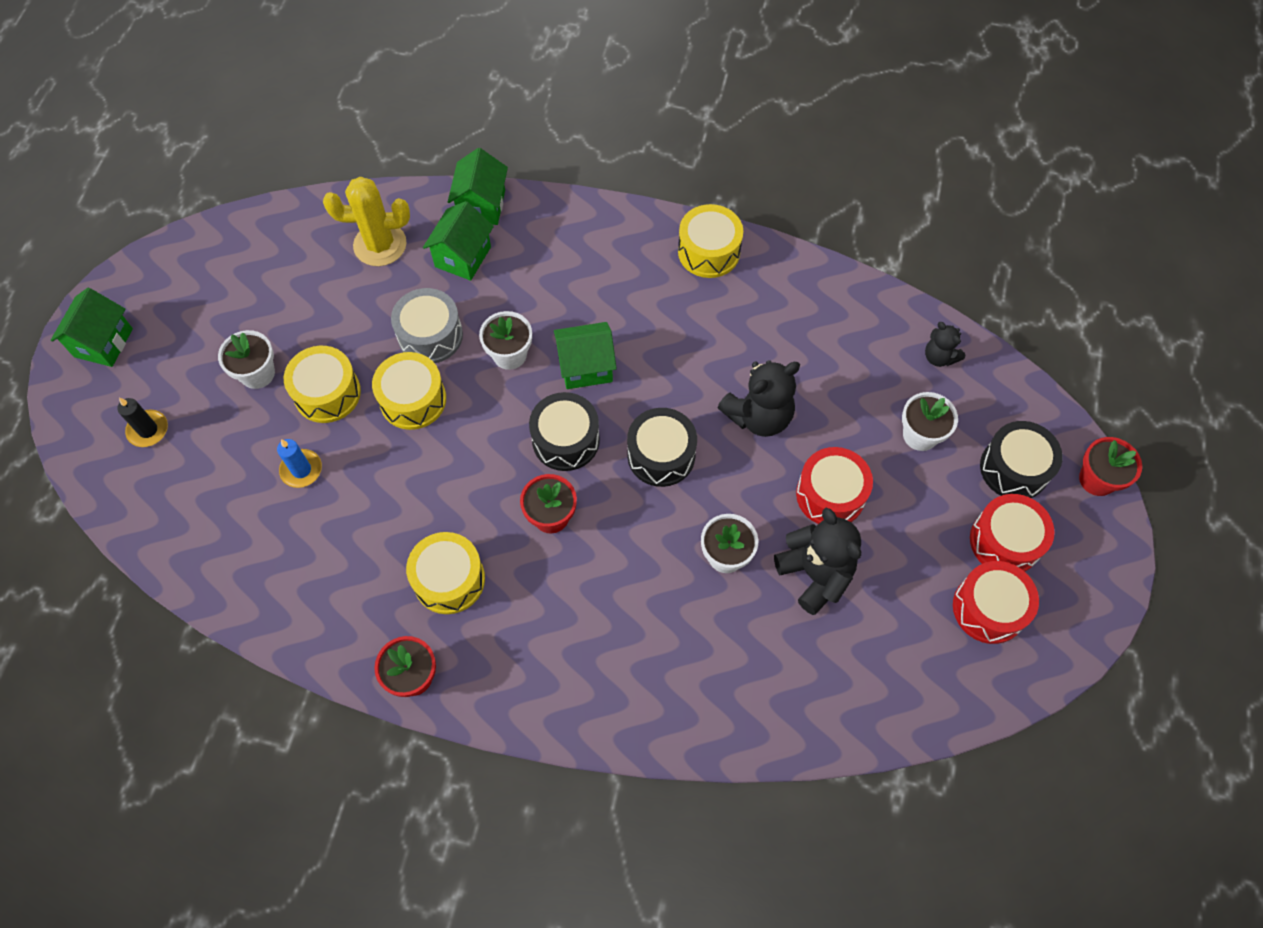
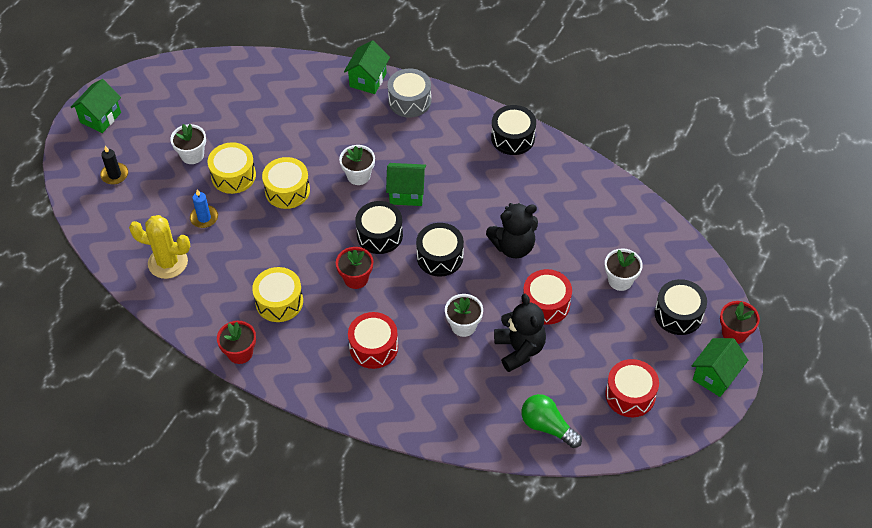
camera: 15 degrees right, 10 degrees down
yellow cactus [323,177,410,266] -> yellow cactus moved to [129,215,190,279]
grey drum [391,288,463,363] -> grey drum moved to [388,68,431,118]
green house [423,201,494,281] -> green house moved to [692,338,748,397]
yellow drum [678,204,743,278] -> black drum [491,105,536,155]
black teddy bear [925,322,965,367] -> none
red drum [970,494,1055,572] -> red drum moved to [348,312,398,369]
none -> green light bulb [521,394,582,448]

